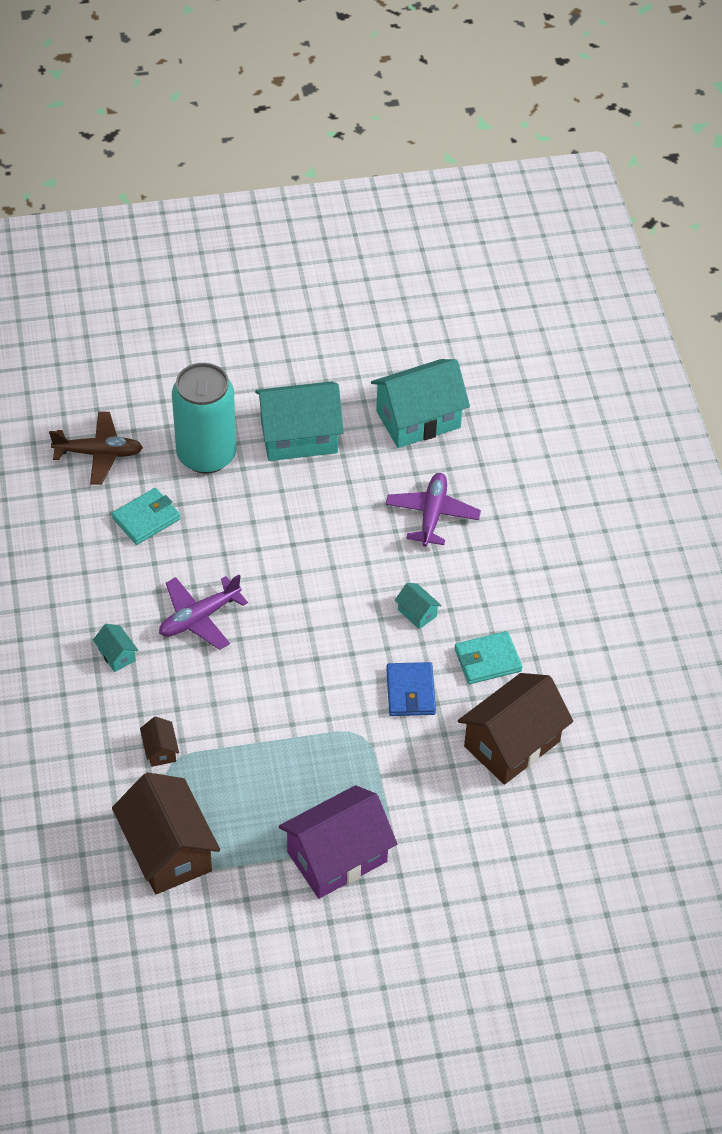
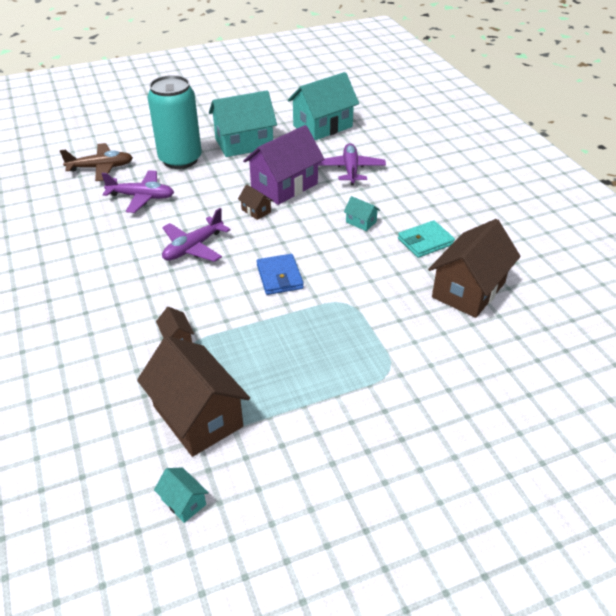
camera: 10 degrees left, 10 degrees down
turquoise house [93,624,139,672] -> turquoise house moved to [154,467,209,523]
turquoise wallet [112,488,180,545] -> purple plane [101,170,174,213]
purple house [279,785,397,899] -> purple house moved to [243,125,324,205]
blue wallet [386,662,436,716] -> blue wallet moved to [257,254,304,295]
none -> brown house [238,184,273,220]

